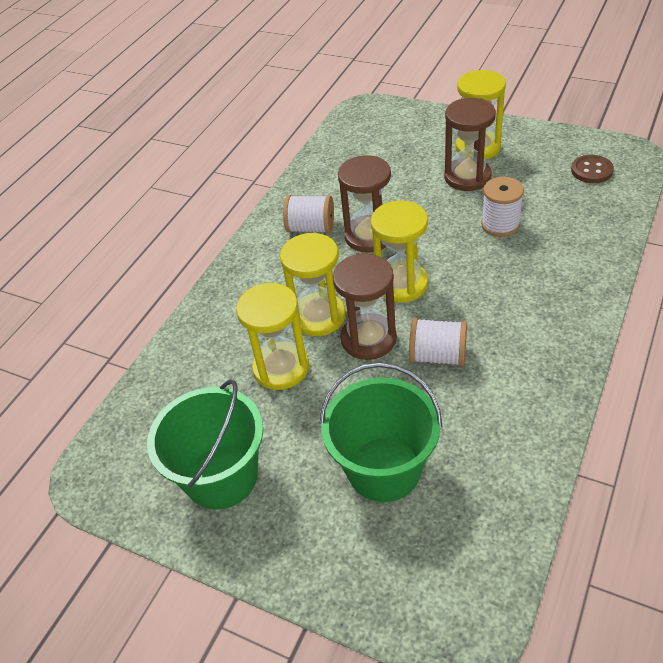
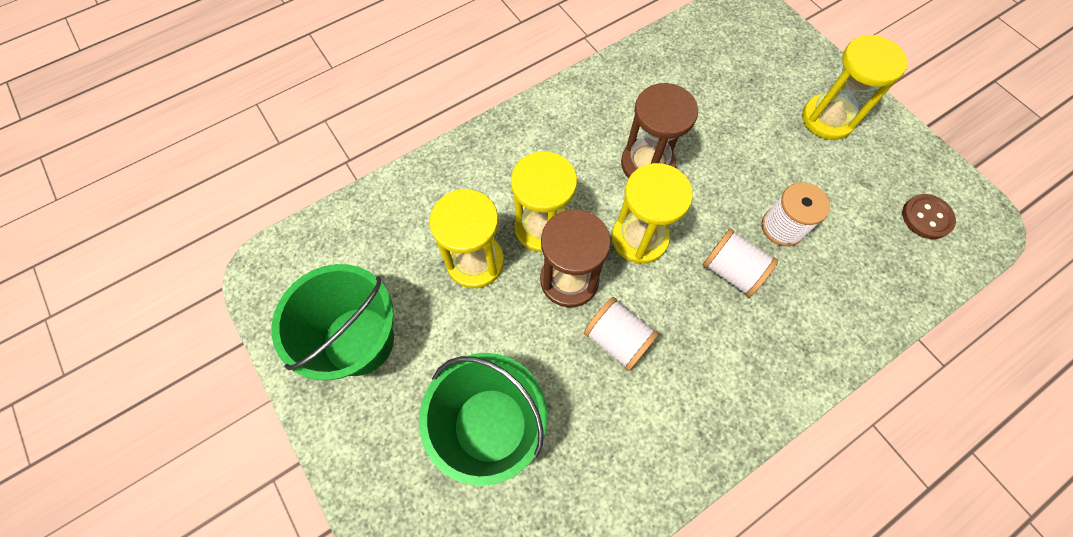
camera: 25 degrees right, 20 degrees up
white spool [283,195,334,233] -> white spool moved to [703,229,778,297]
brown hourglass [444,98,496,191] -> none

